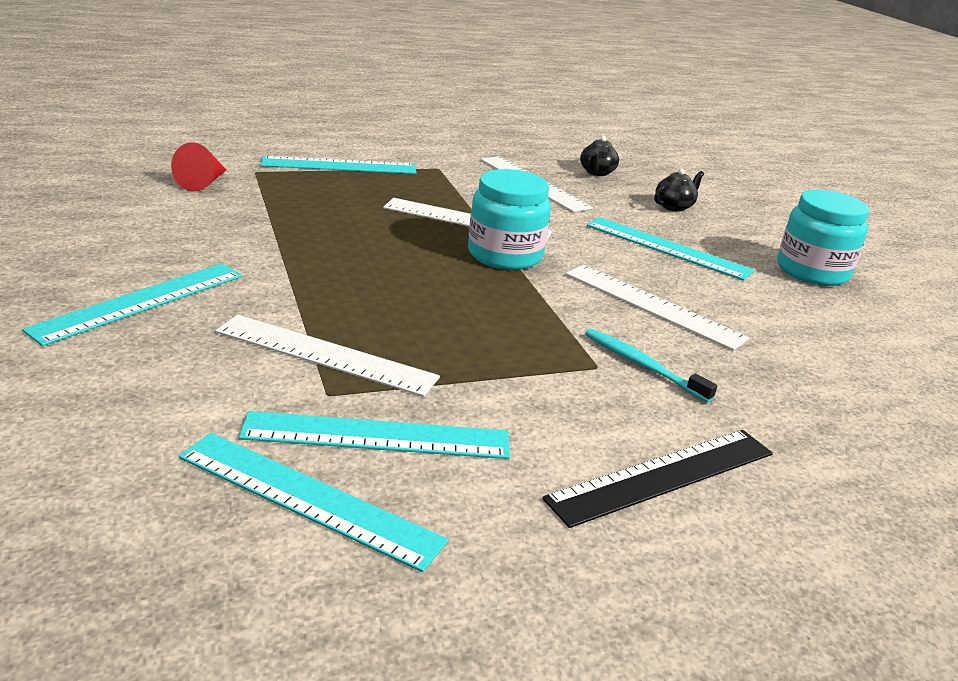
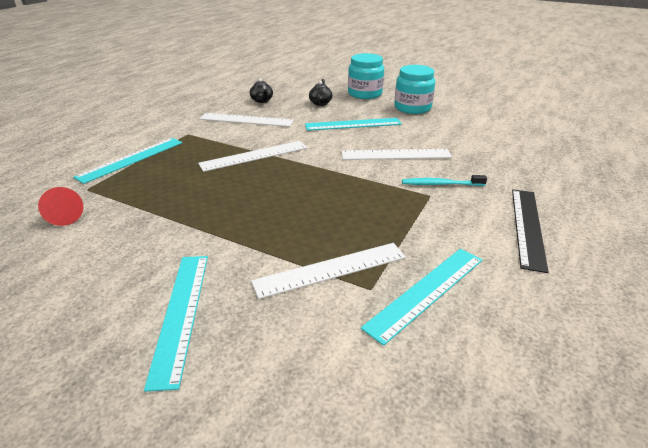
camera: 40 degrees left, 5 degrees up
turquoise ruler [178,433,448,572] -> none
turquoise jar [468,169,551,270] -> turquoise jar moved to [348,53,384,99]

